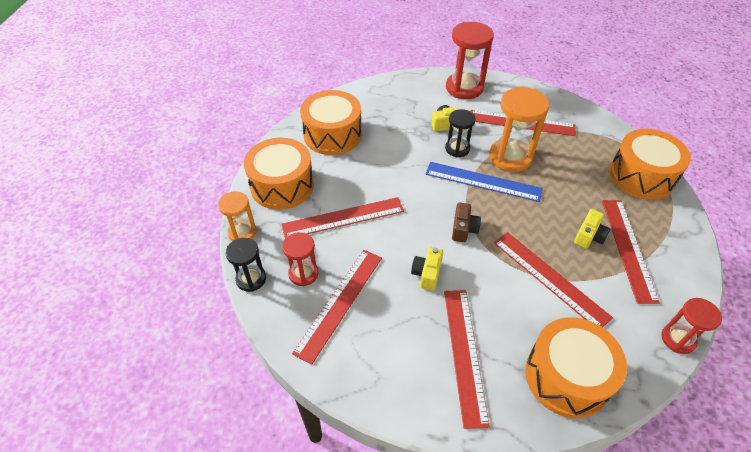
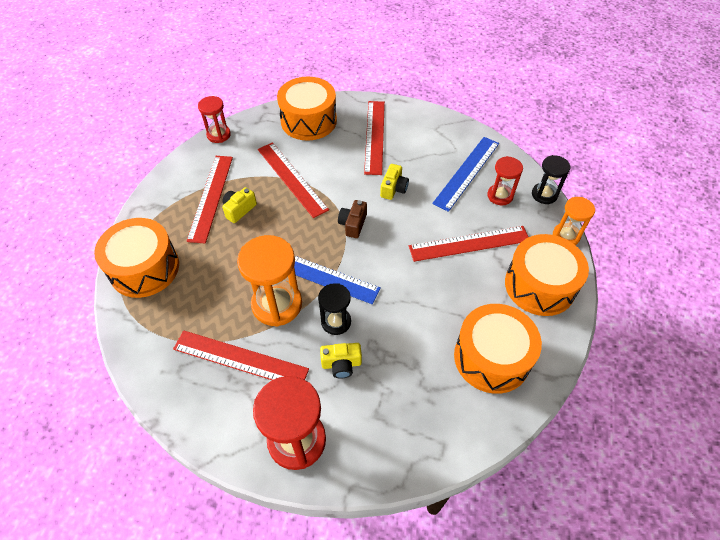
camera: 175 degrees left, 5 degrees up
red ruler [292,250,382,365] -> blue ruler [432,137,499,212]

